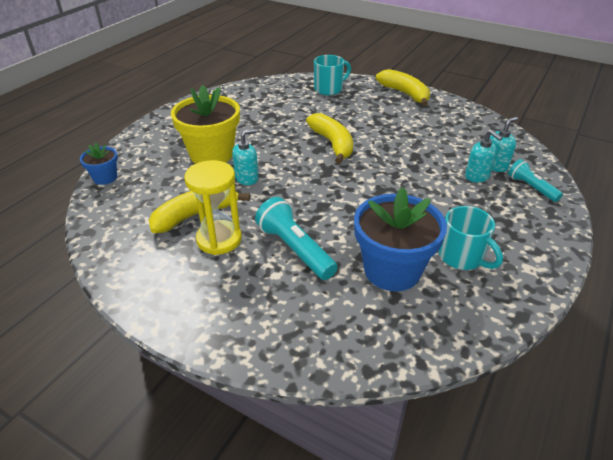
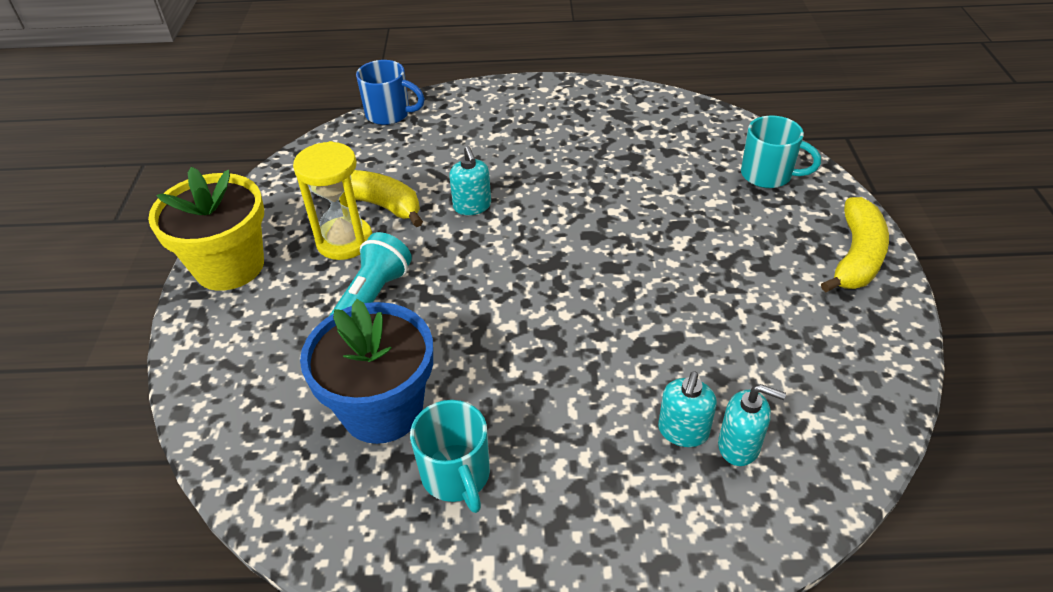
camera: 60 degrees right, 5 degrees up
blue flower pot [80,143,118,185] -> blue mug [356,60,425,125]
yellow flower pot [171,85,240,164] -> yellow flower pot moved to [148,167,264,291]
turquoise soap dispenser [232,129,258,185] -> turquoise soap dispenser turned 45 degrees clockwise [449,146,491,215]
yellow banana [306,113,353,164] -> none
turquoise mug [439,206,503,270] -> turquoise mug turned 45 degrees counterclockwise [410,400,490,513]
turquoise flashlight [508,159,563,202] -> none

